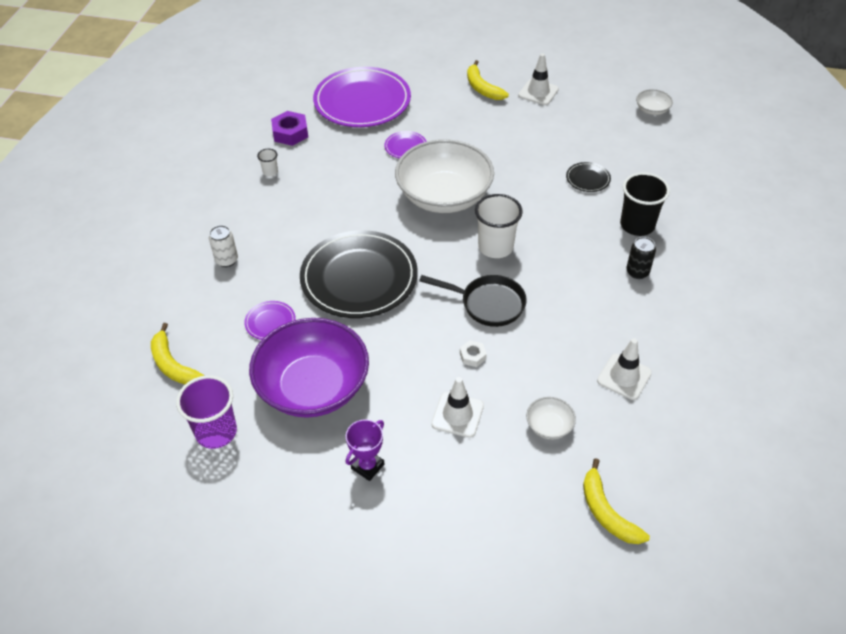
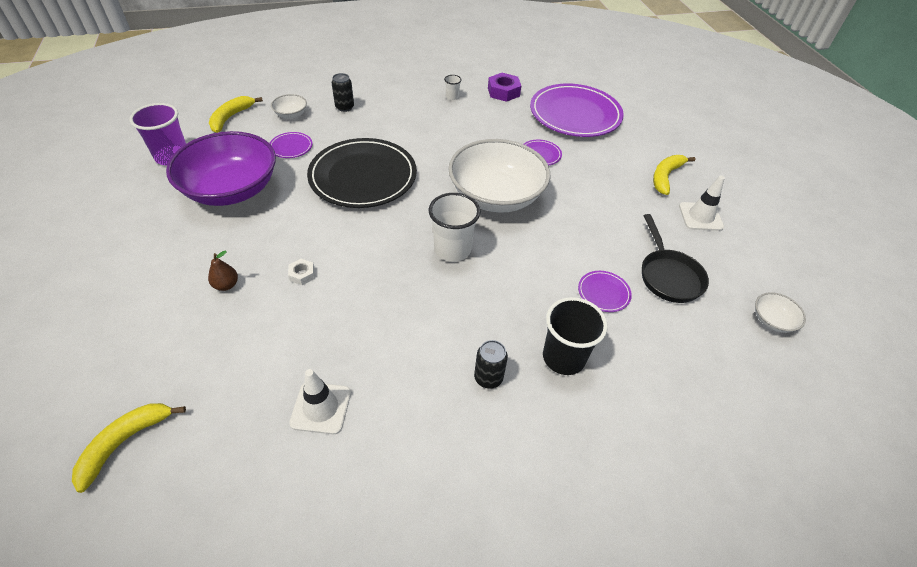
camera: 60 degrees right, 0 degrees up
white can [209,225,238,267] -> black can [332,73,354,112]
purple trophy [346,419,384,481] -> none
black pan [419,275,527,327] -> black pan moved to [642,214,709,303]
white traffic cone [431,377,484,438] -> brown pear [208,250,238,291]
white bowl [526,397,576,439] -> white bowl moved to [271,94,307,118]
black plate [566,162,611,192] -> purple plate [578,271,632,312]

